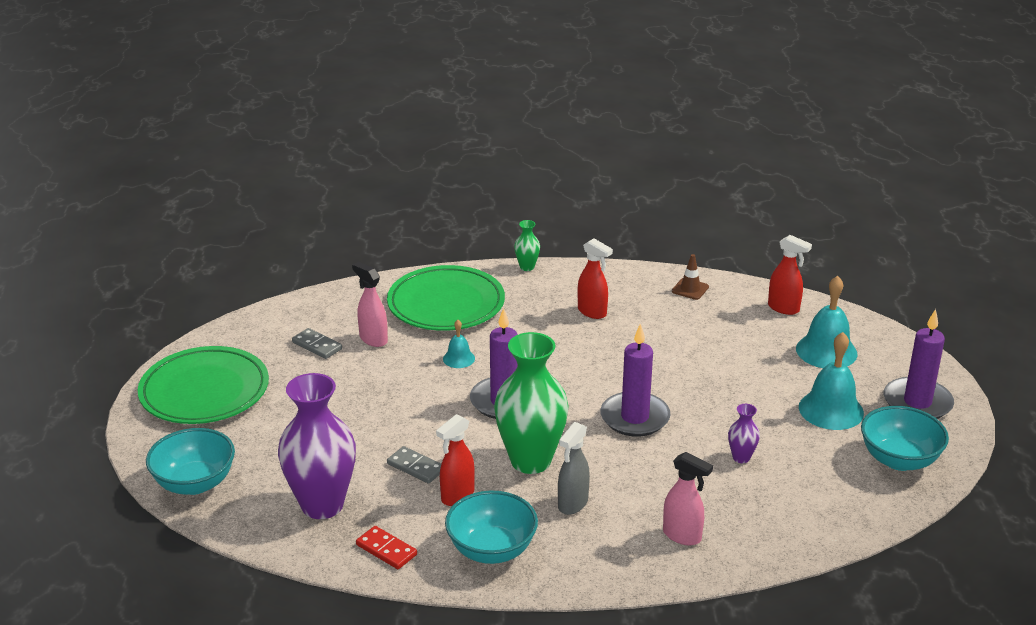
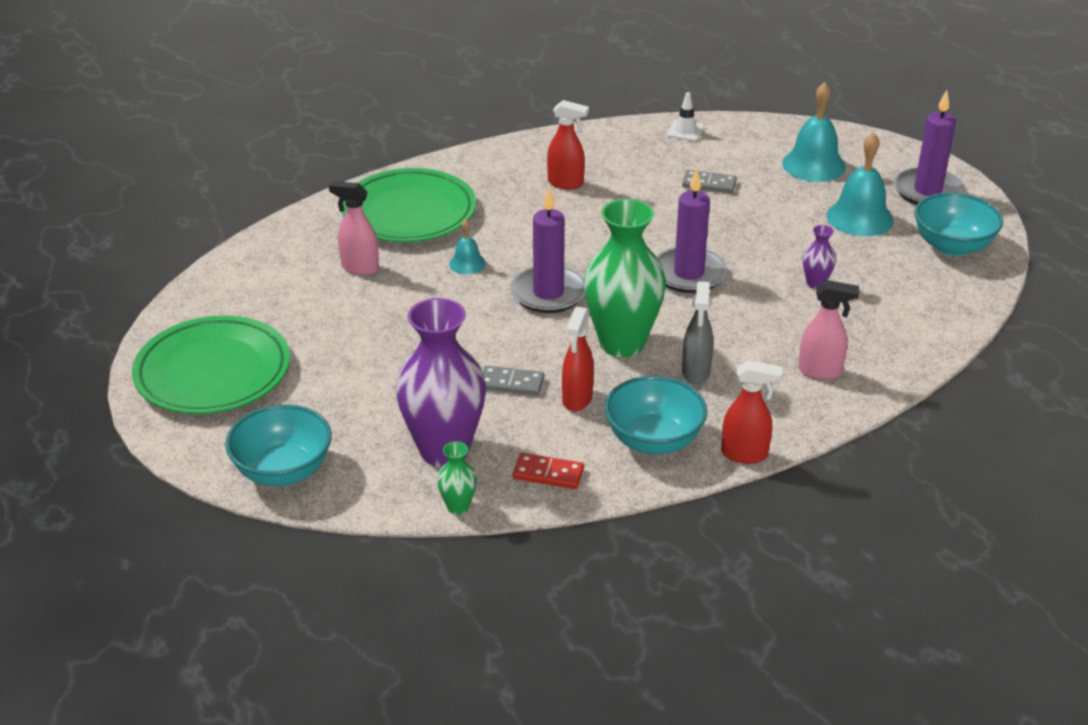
camera: 25 degrees left, 5 degrees up
grey domino [292,328,342,359] -> grey domino moved to [682,170,737,193]
green vase [514,220,540,271] -> green vase moved to [437,441,477,514]
brown traffic cone [672,254,709,300] -> none
red spray bottle [768,235,812,315] -> red spray bottle moved to [721,360,783,464]
none -> white traffic cone [667,92,704,141]

